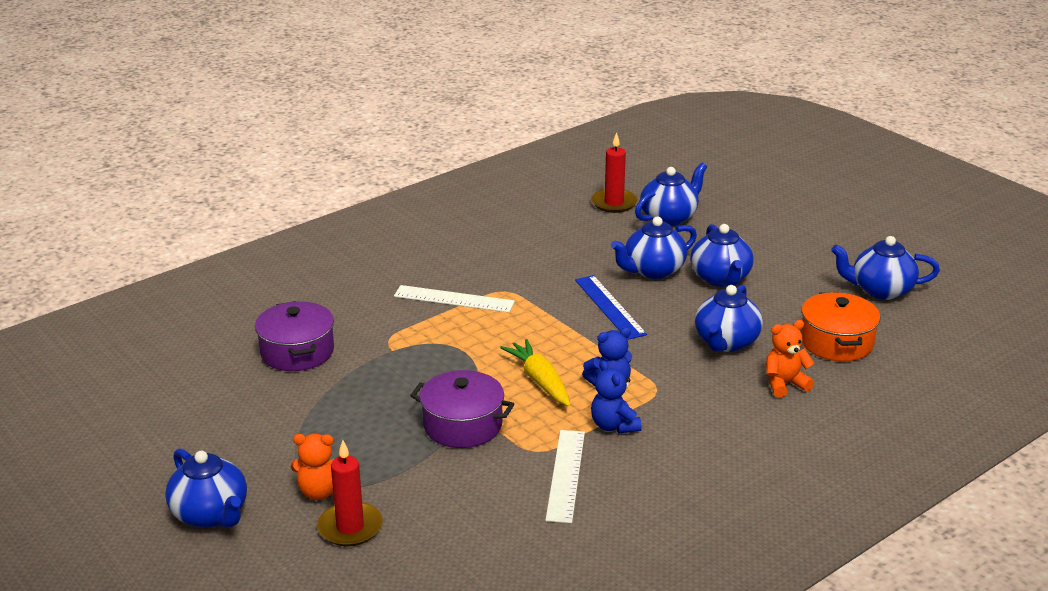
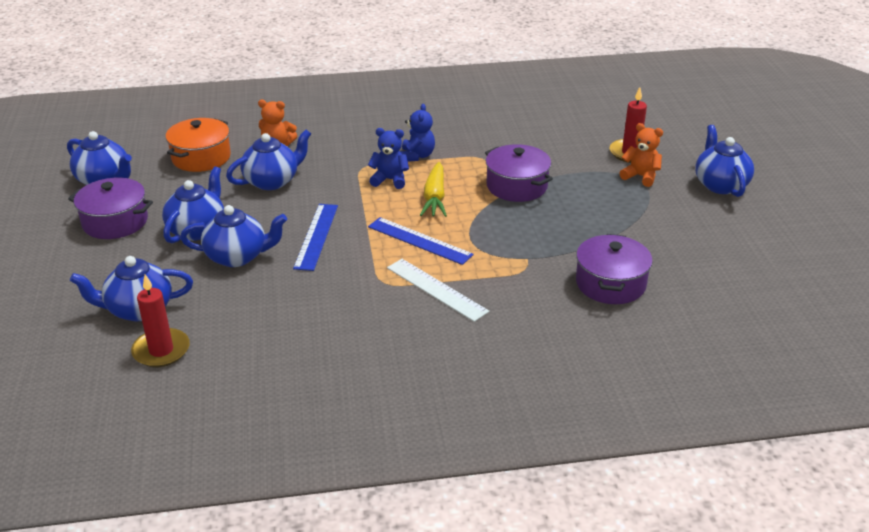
camera: 150 degrees left, 5 degrees up
white ruler [545,430,585,523] -> none
none -> purple pot [68,178,153,239]
none -> blue ruler [368,217,474,265]

